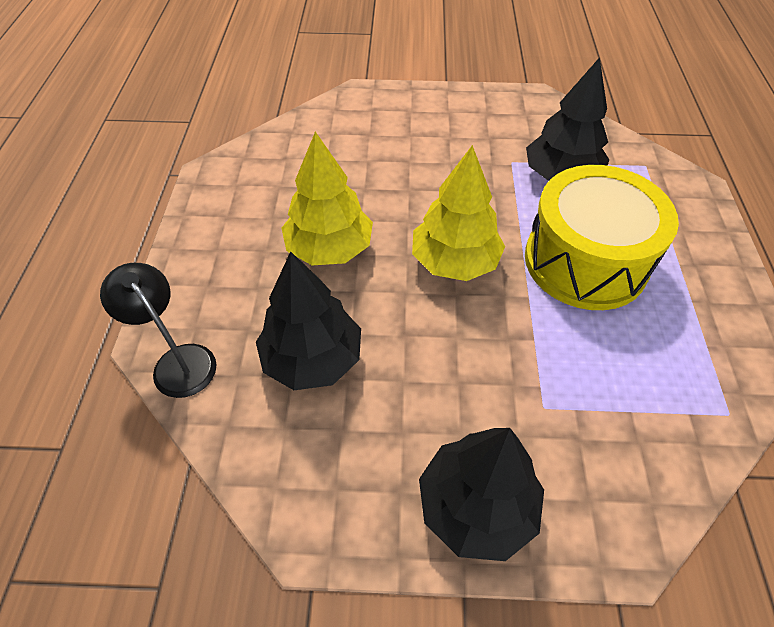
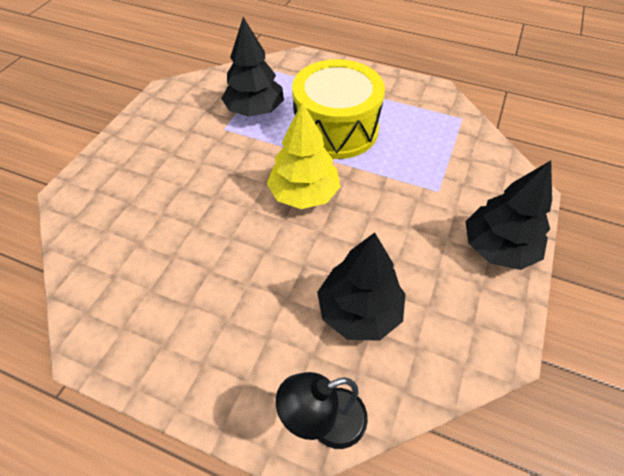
camera: 70 degrees left, 0 degrees up
yellow tree [281,131,373,265] -> none

